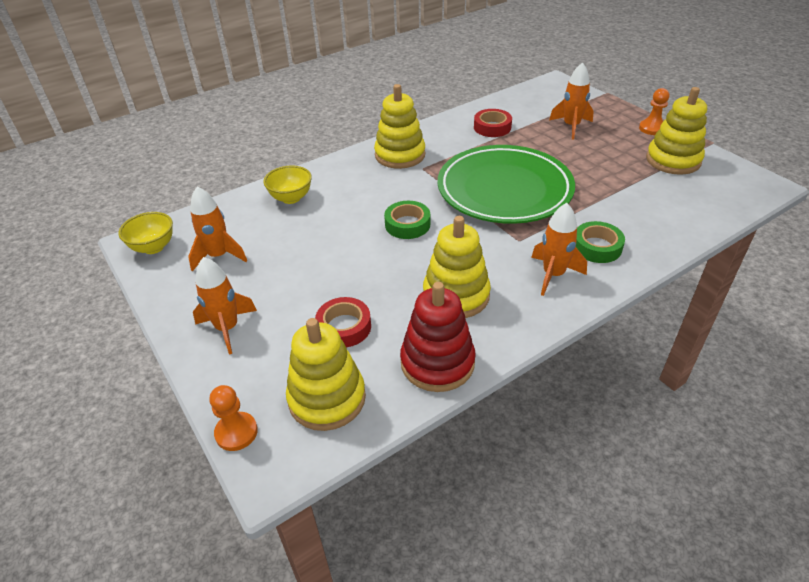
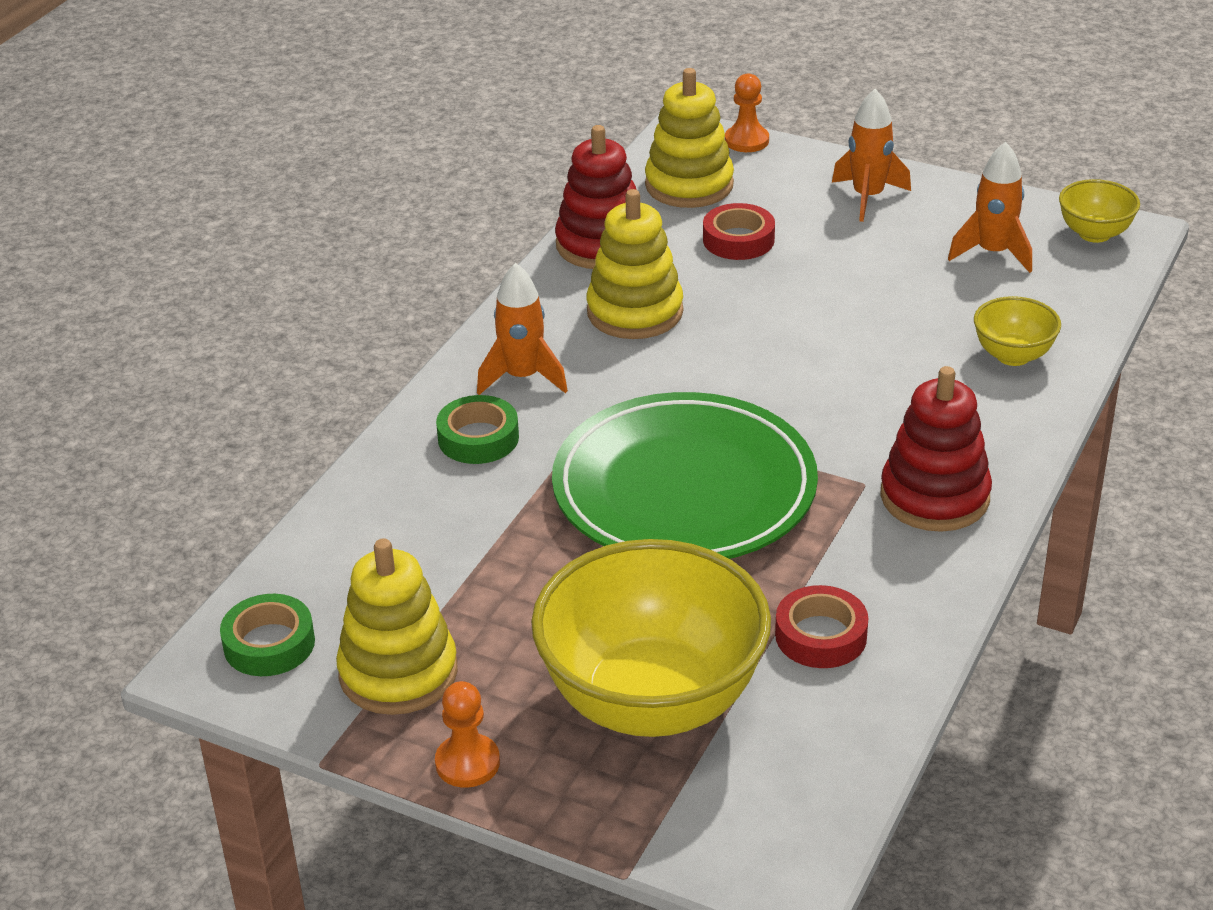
camera: 150 degrees right, 5 degrees down
yellow stacking toy [374,84,425,169] -> red stacking toy [880,366,992,532]
green tape [384,201,430,239] -> green tape moved to [220,594,315,676]
orange rocket [549,62,594,139] -> yellow bowl [531,539,771,737]

